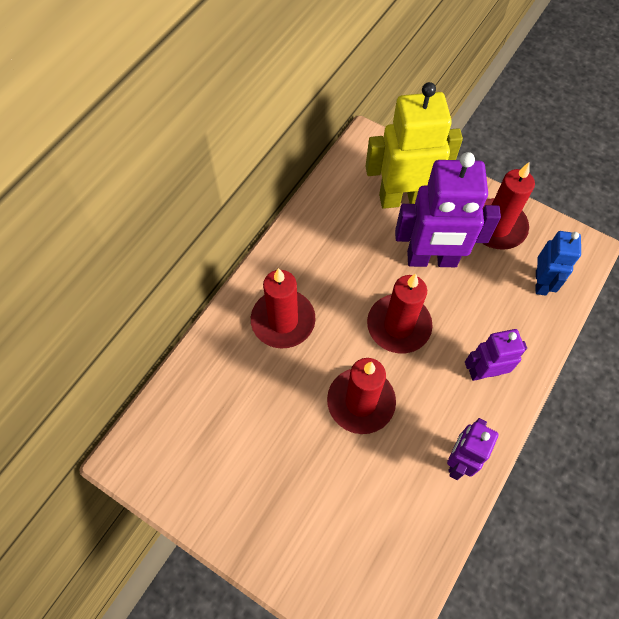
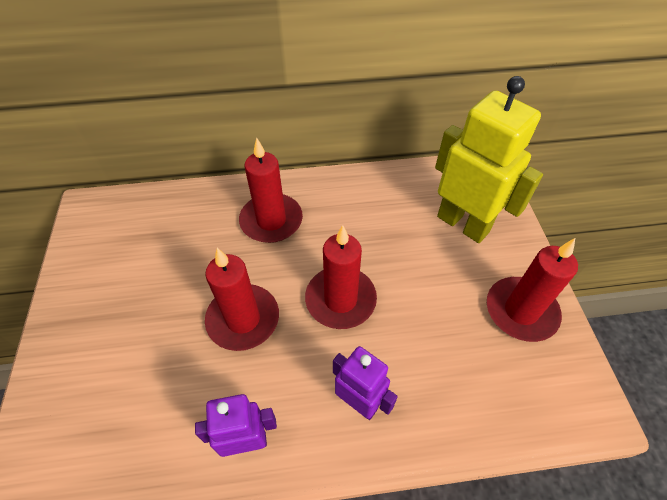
camera: 50 degrees right, 10 degrees down
purple robot [395,152,501,267] -> none
blue robot [535,231,581,296] -> none

